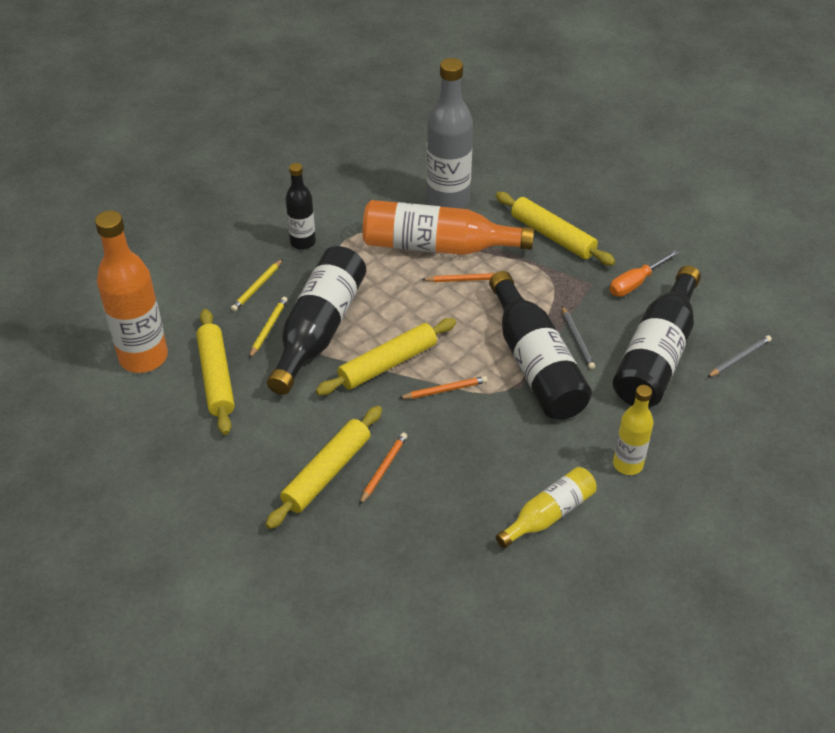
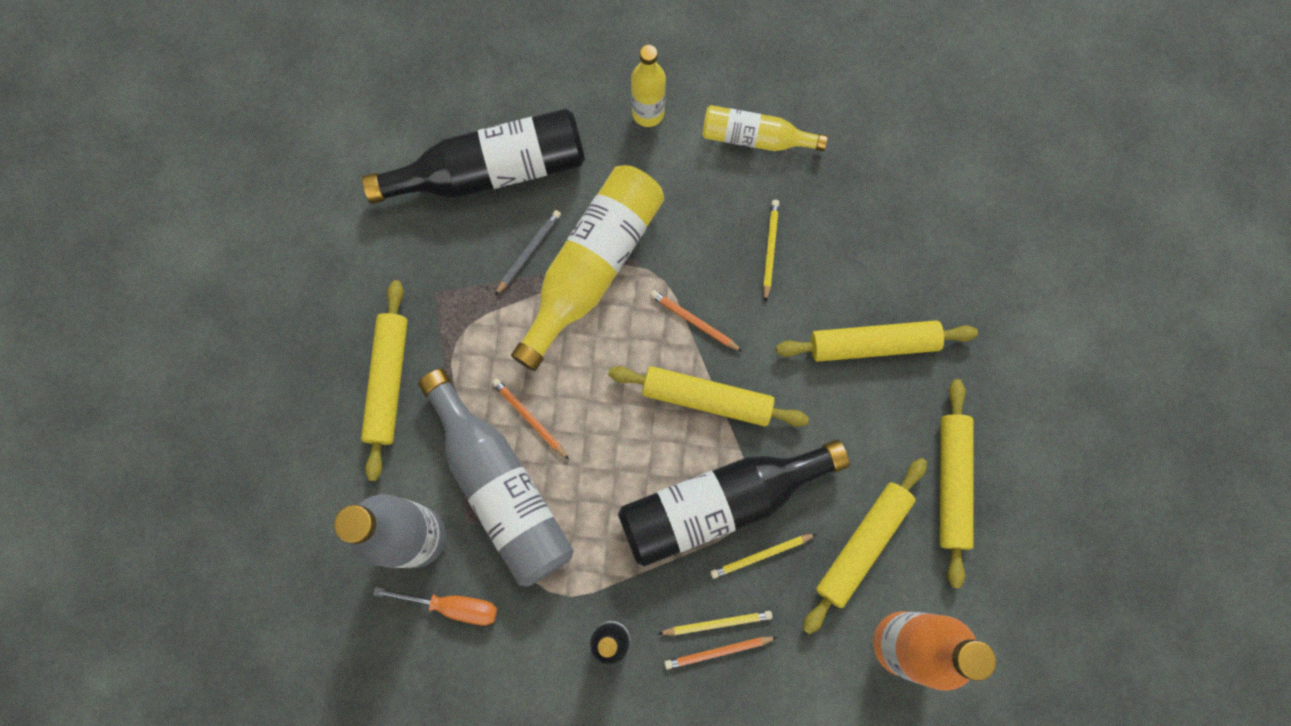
camera: 130 degrees left, 30 degrees up
orange pencil [359,432,407,505] -> orange pencil moved to [664,637,778,670]
orange bottle [363,200,534,255] -> grey bottle [418,368,574,587]
black bottle [489,271,592,419] -> yellow bottle [511,165,664,371]
orange screwdriver [610,250,679,296] -> orange screwdriver moved to [373,587,497,625]
grey pencil [707,335,772,377] -> none
none -> yellow pencil [763,200,779,302]
none -> yellow rolling pin [940,379,973,588]

